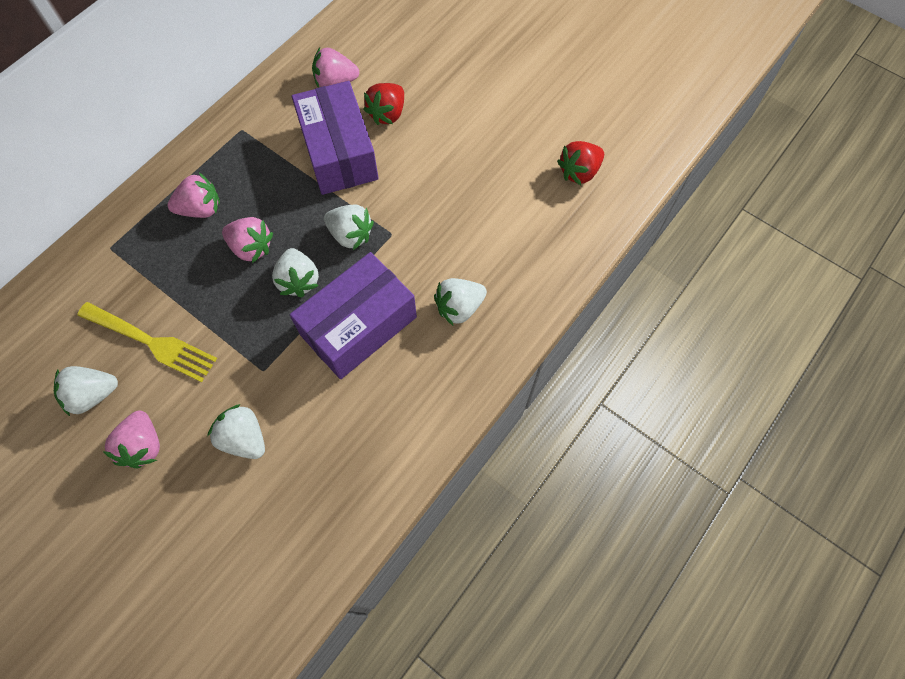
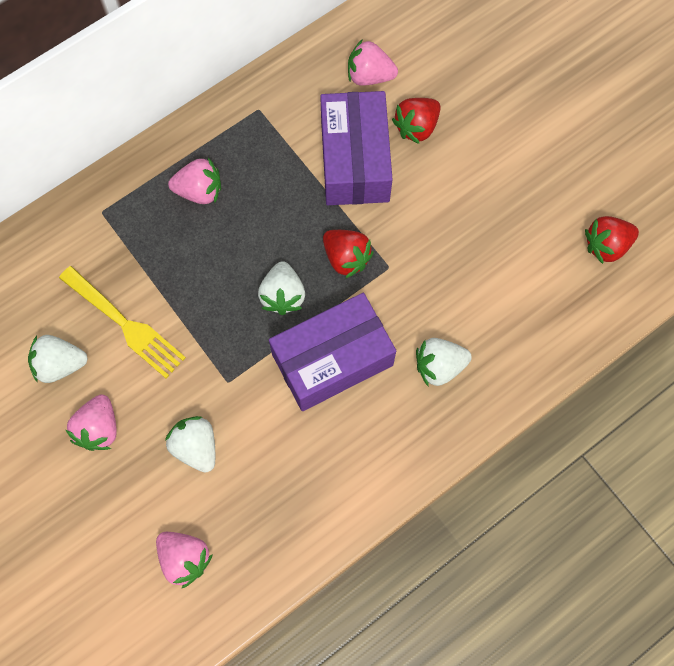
camera: 15 degrees right, 5 degrees up
pink strawberry [222,217,273,263] -> pink strawberry moved to [156,532,213,588]
white strawberry [324,205,374,250] -> red strawberry [323,230,374,279]

